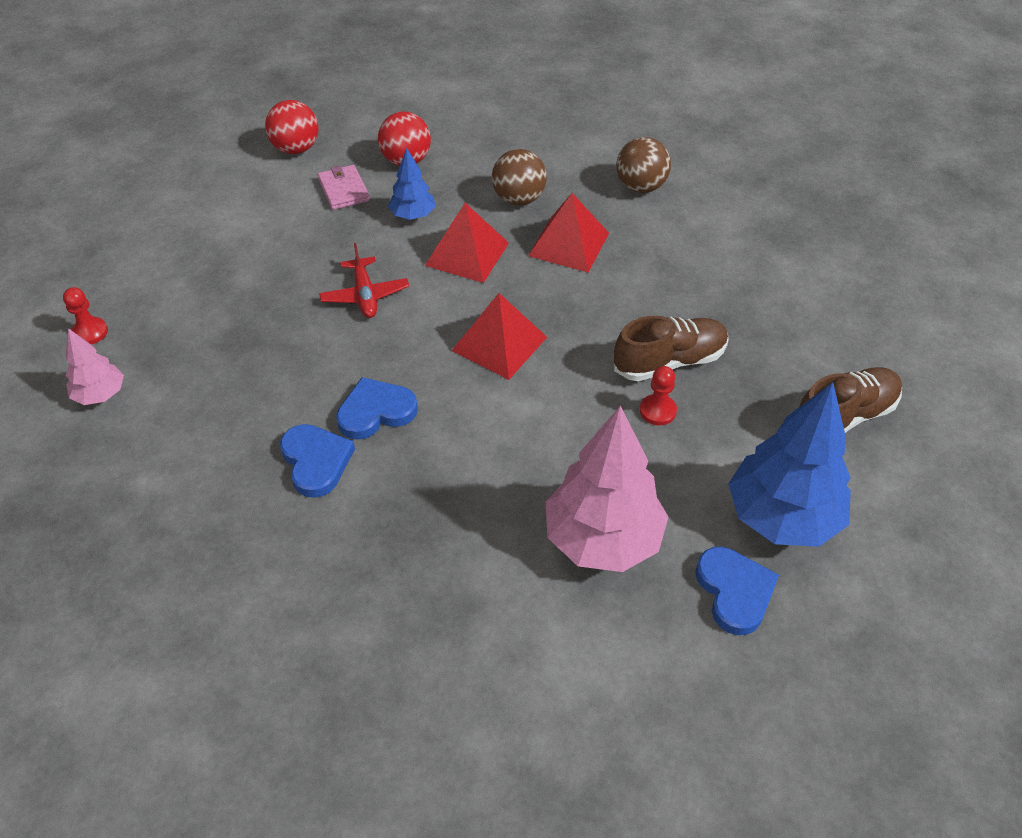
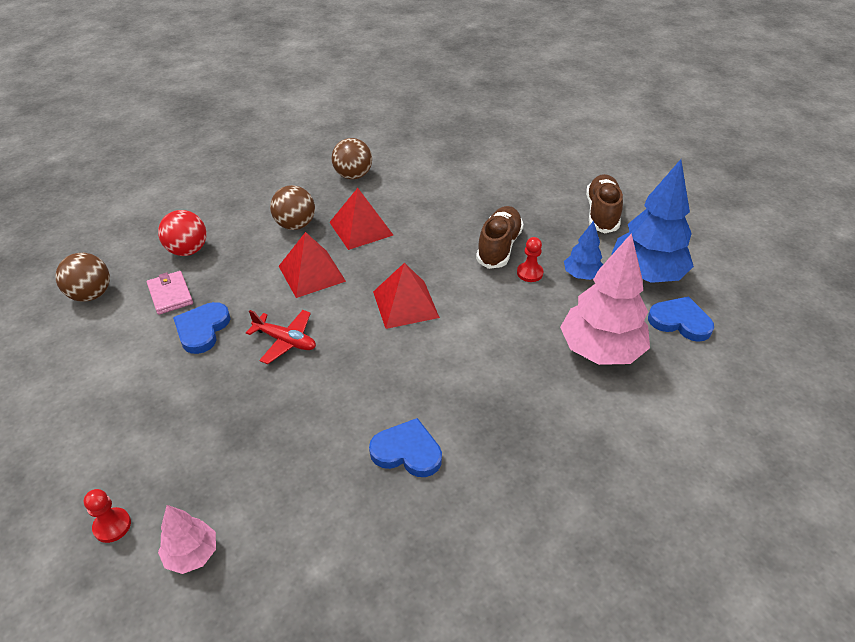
camera: 50 degrees left, 5 degrees down
red ball [265,100,318,154] -> brown ball [56,253,110,302]
pink wallet [318,165,370,210] -> pink wallet turned 45 degrees clockwise [147,271,193,315]
blue heart [336,377,418,440] -> blue heart moved to [173,302,230,354]
blue tree [388,148,435,220] -> blue tree moved to [564,221,603,280]

